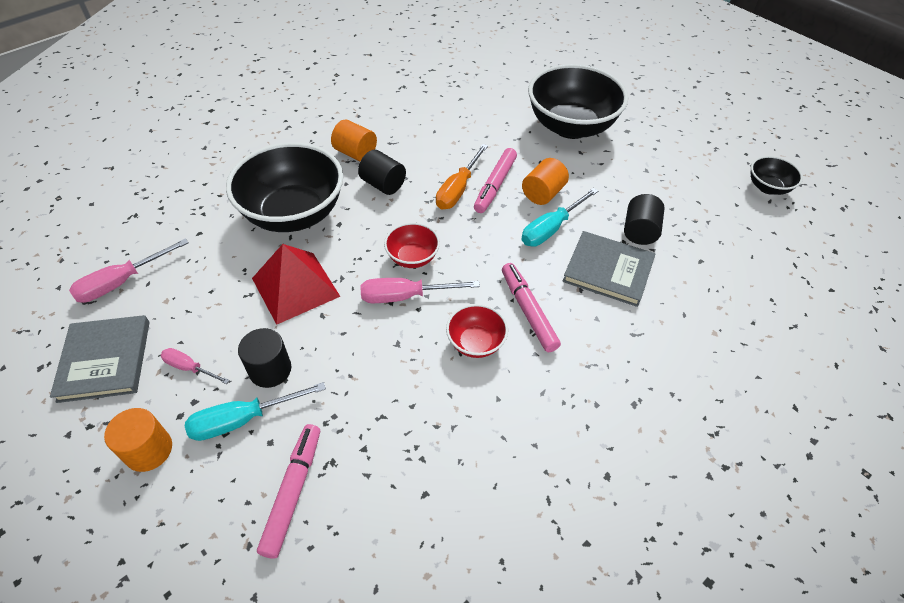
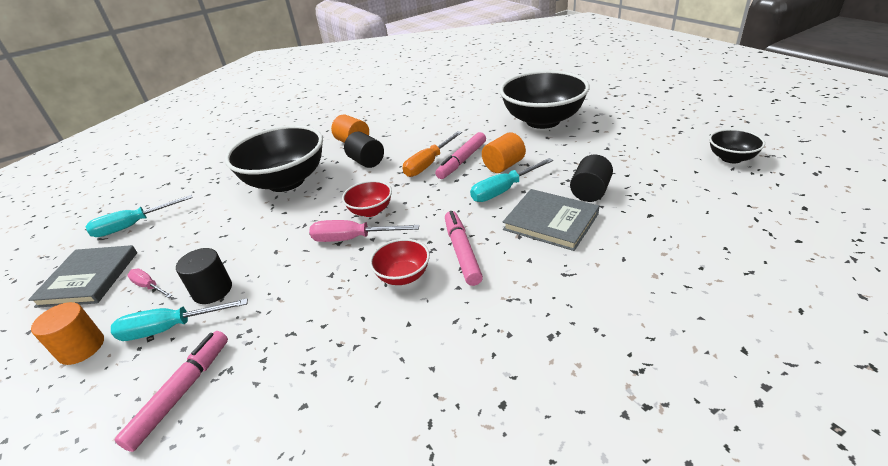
camera: 15 degrees right, 15 degrees down
pink screwdriver [69,238,189,303] -> turquoise screwdriver [86,195,193,237]
red pyramid [252,244,341,325] -> none

